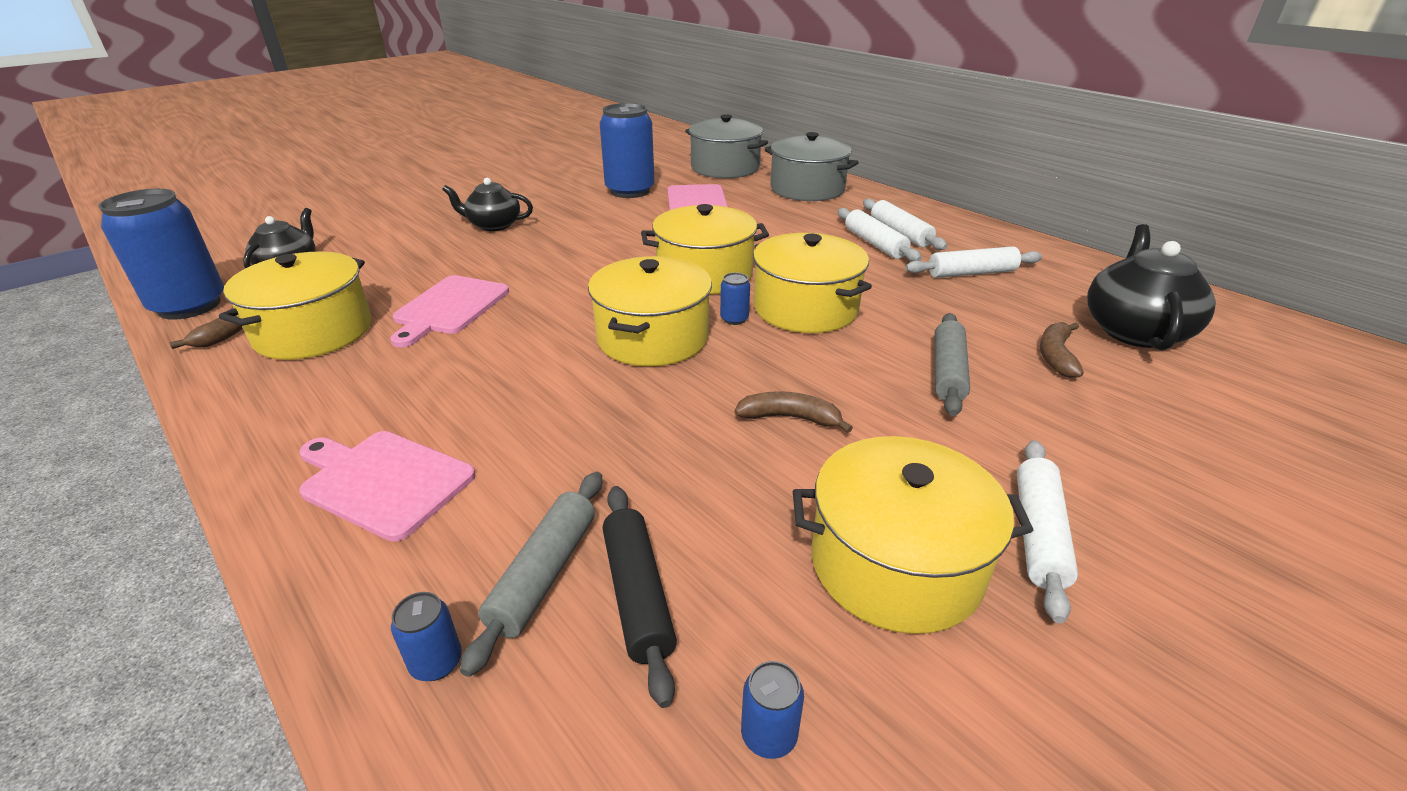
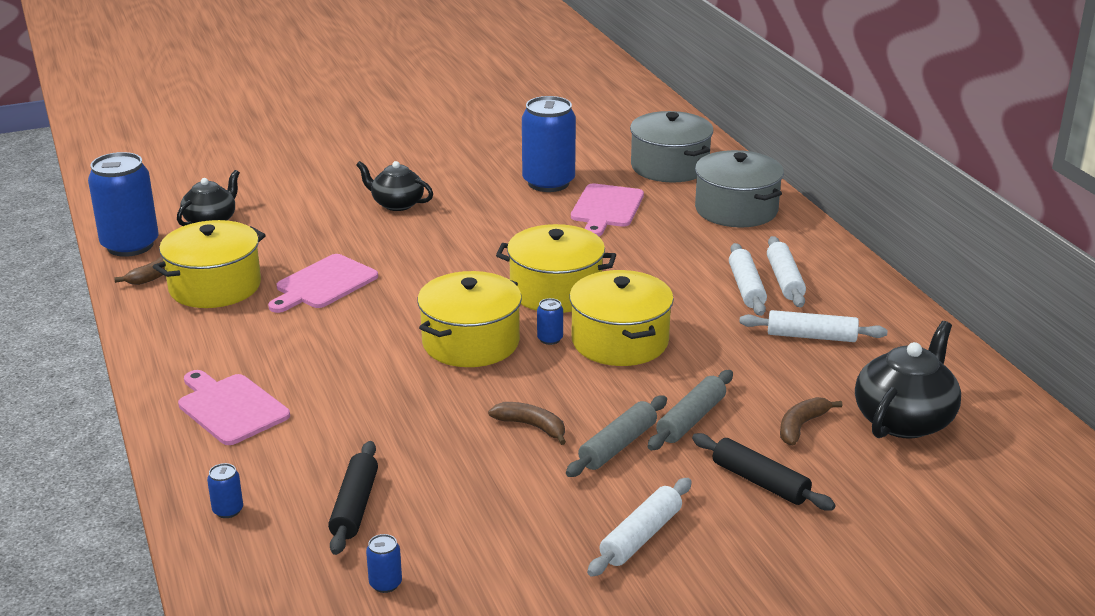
camera: 20 degrees right, 5 degrees down
grey rolling pin [460,472,602,677] -> grey rolling pin moved to [566,396,667,477]
yellow pot [793,436,1034,634] -> none
none -> black rolling pin [692,433,835,511]

